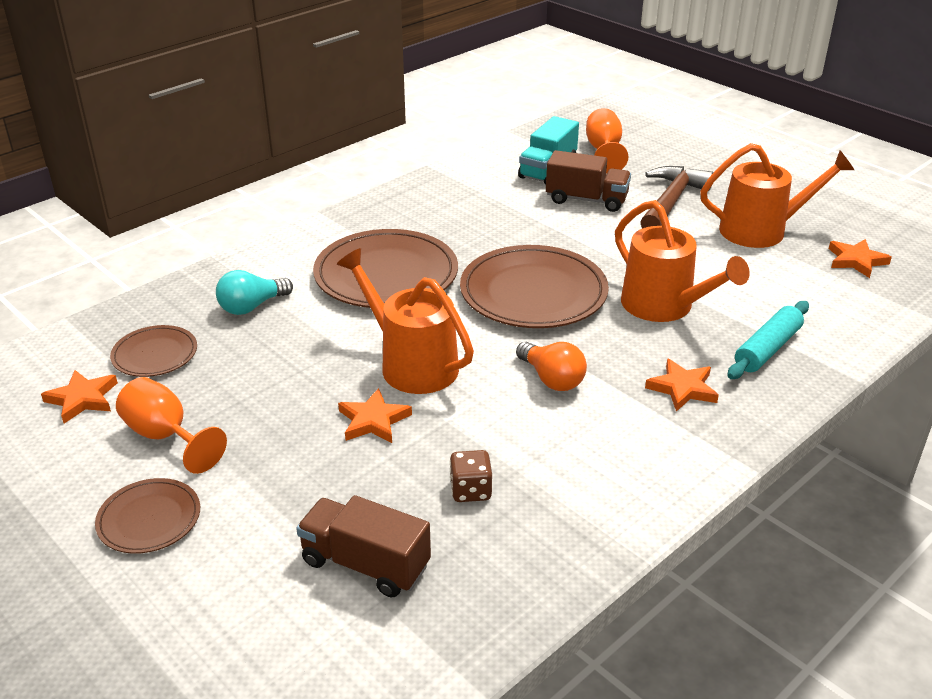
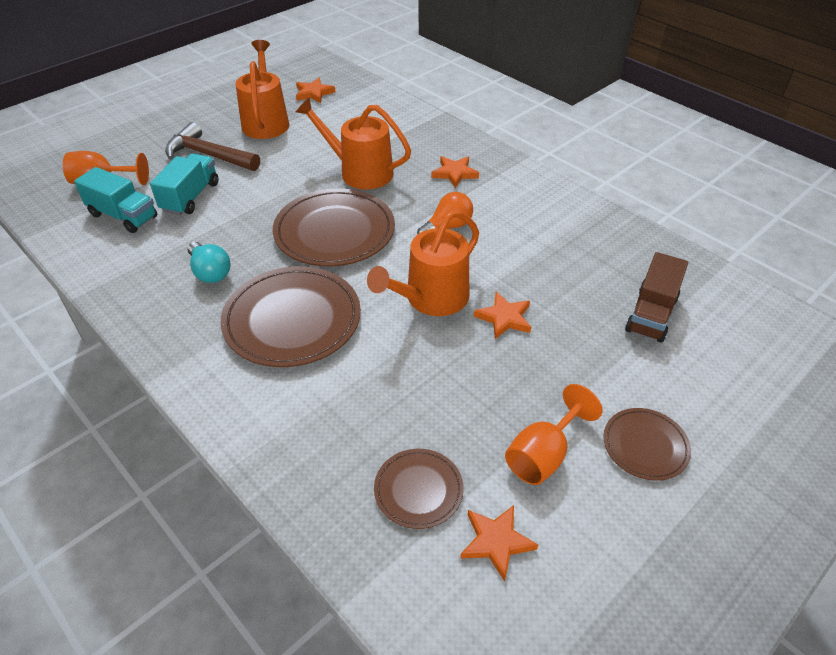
camera: 90 degrees left, 10 degrees up
turquoise light bulb [216,270,293,315] -> turquoise light bulb moved to [187,242,230,283]
brown dice [450,450,492,502] -> none
brown truck [546,150,631,212] -> turquoise truck [150,153,219,215]
orange watering can [615,200,750,322] -> orange watering can turned 120 degrees counterclockwise [296,98,411,190]
turquoise rolling pin [727,301,809,379] -> none

